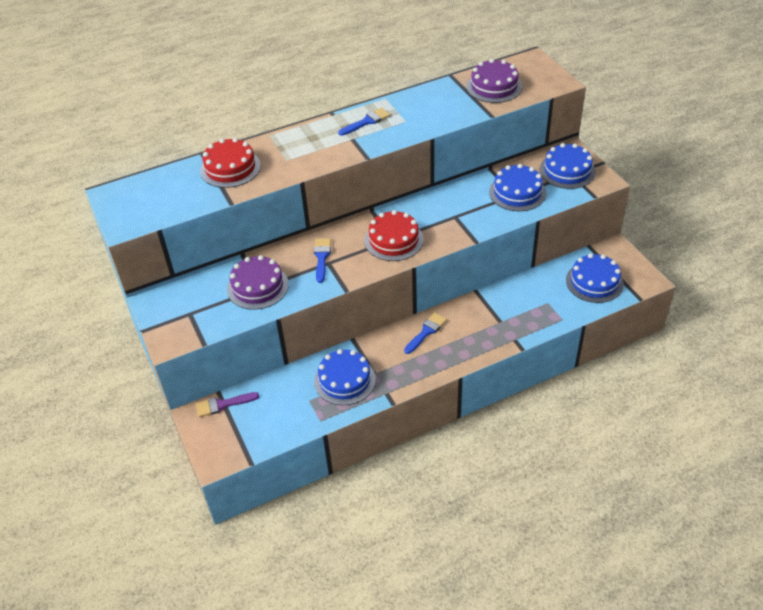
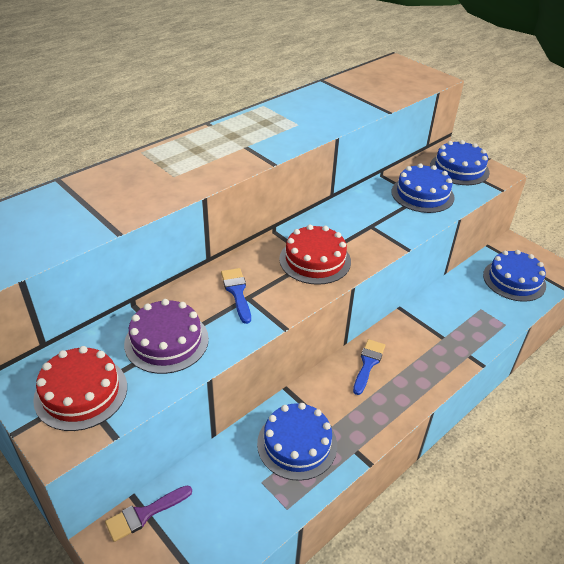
camera: 20 degrees left, 5 degrees down
red cake [200,138,261,188] -> red cake moved to [33,346,127,431]
blue brush [338,108,390,136] -> none
purple cake [466,59,522,103] -> none

